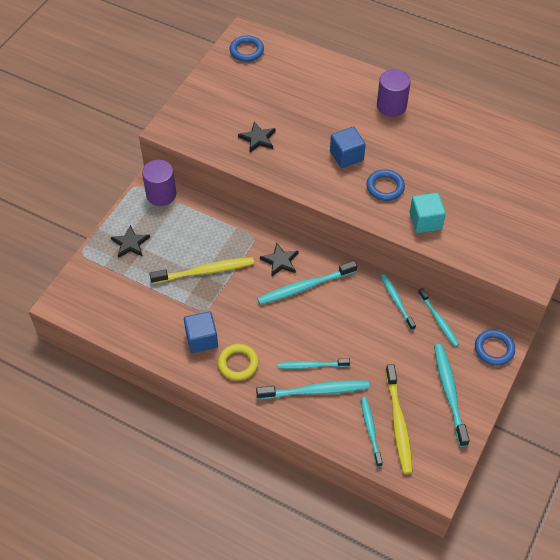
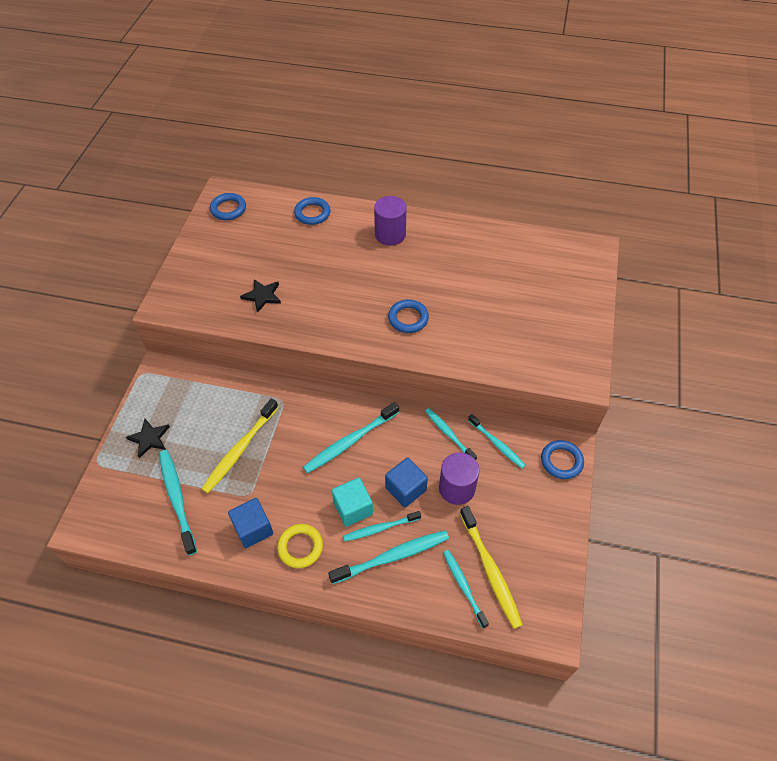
camera: 15 degrees left, 0 degrees up
purple cylinder [142,160,176,206] -> purple cylinder moved to [439,452,479,505]
yellow toothbrush [149,257,254,284] -> yellow toothbrush turned 150 degrees clockwise [201,399,278,493]
black star [260,243,299,277] -> none
blue cube [330,127,366,168] -> blue cube moved to [385,458,428,508]
turquoise cube [410,193,446,233] -> turquoise cube moved to [332,478,373,527]
turquoise toothbrush [434,344,470,447] -> turquoise toothbrush moved to [159,450,197,555]
none -> blue ring [294,197,330,225]

